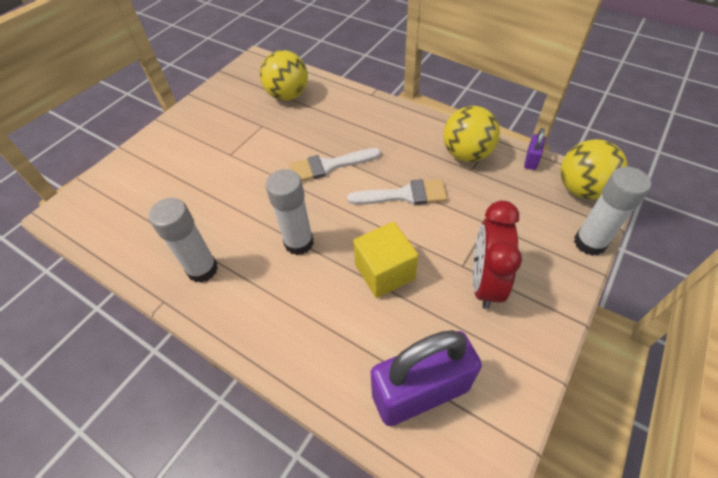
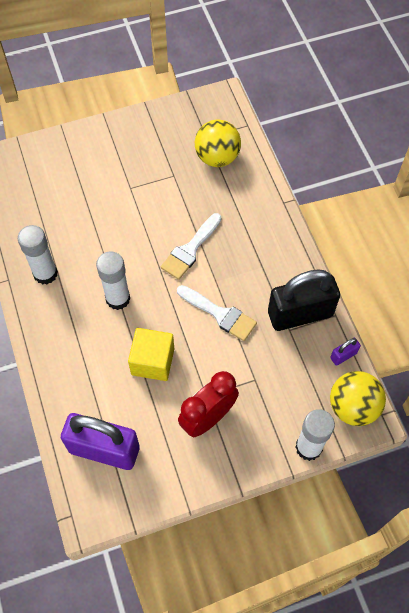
camera: 35 degrees right, 10 degrees up
white brush [290,148,381,181] -> white brush turned 75 degrees counterclockwise [161,213,221,280]
yellow ball [443,106,500,162] -> black padlock [268,269,340,331]

